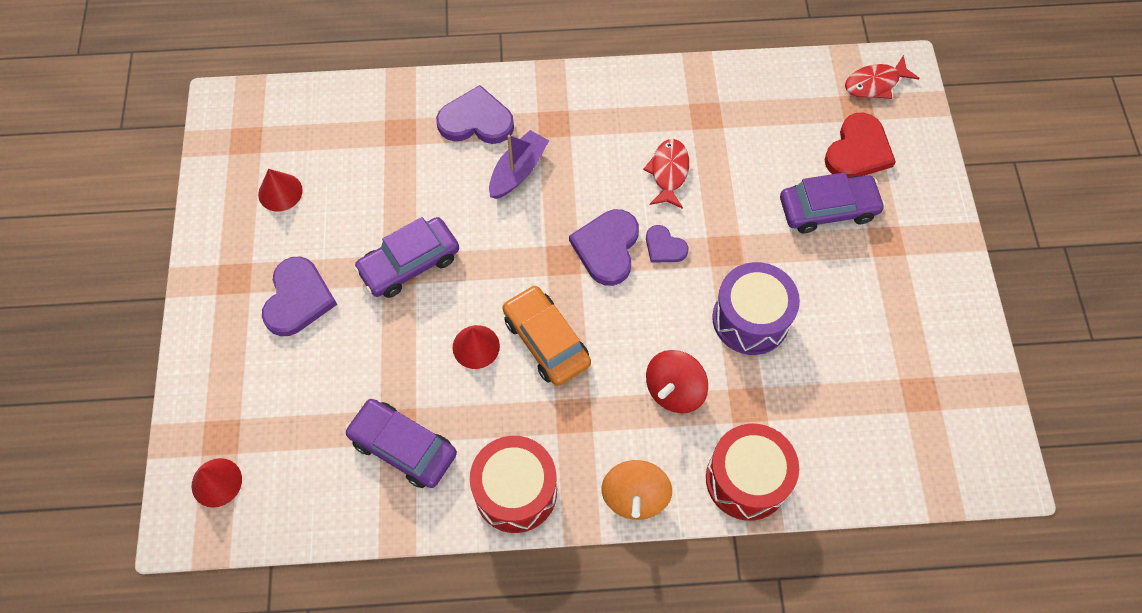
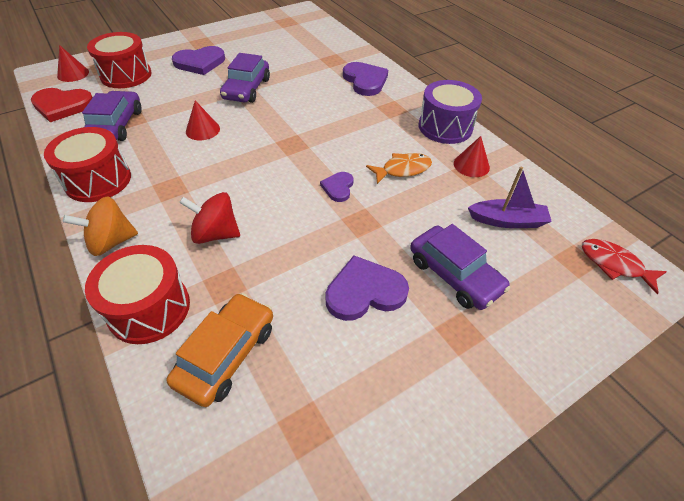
camera: 60 degrees right, 15 degrees down
red cone [258,169,303,211] -> red cone moved to [454,136,490,177]
purple car [354,217,459,298] -> purple car turned 105 degrees counterclockwise [220,53,270,103]
purple boat [489,130,549,199] -> purple boat moved to [468,167,552,228]
orange car [502,285,591,386] -> orange car moved to [167,293,273,407]
purple heart [569,209,639,286] -> purple heart moved to [325,255,409,321]
red fish [643,139,689,209] -> orange fish [366,153,432,184]
purple drum [712,262,800,355] -> purple drum moved to [419,80,482,144]
red heart [825,113,896,178] -> red heart moved to [31,88,93,122]
none -> red drum [87,32,152,88]

